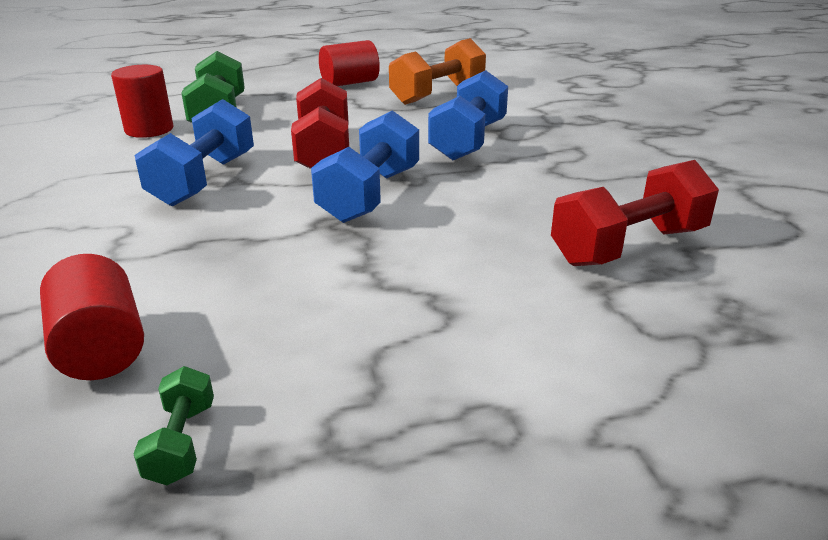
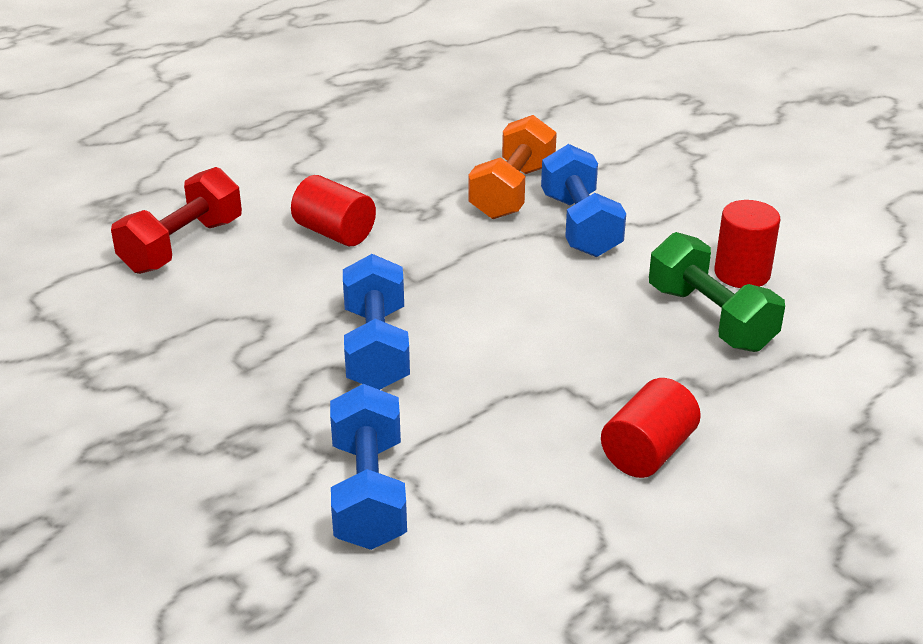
camera: 155 degrees right, 5 degrees up
red cylinder [40,254,144,380] -> red cylinder moved to [291,175,376,246]
green dumbbell [133,366,214,485] -> none
red dumbbell [291,78,349,169] -> none
blue dumbbell [311,110,419,223] -> blue dumbbell moved to [330,384,407,550]
orange dumbbell [389,38,486,105] -> orange dumbbell moved to [468,115,557,219]

